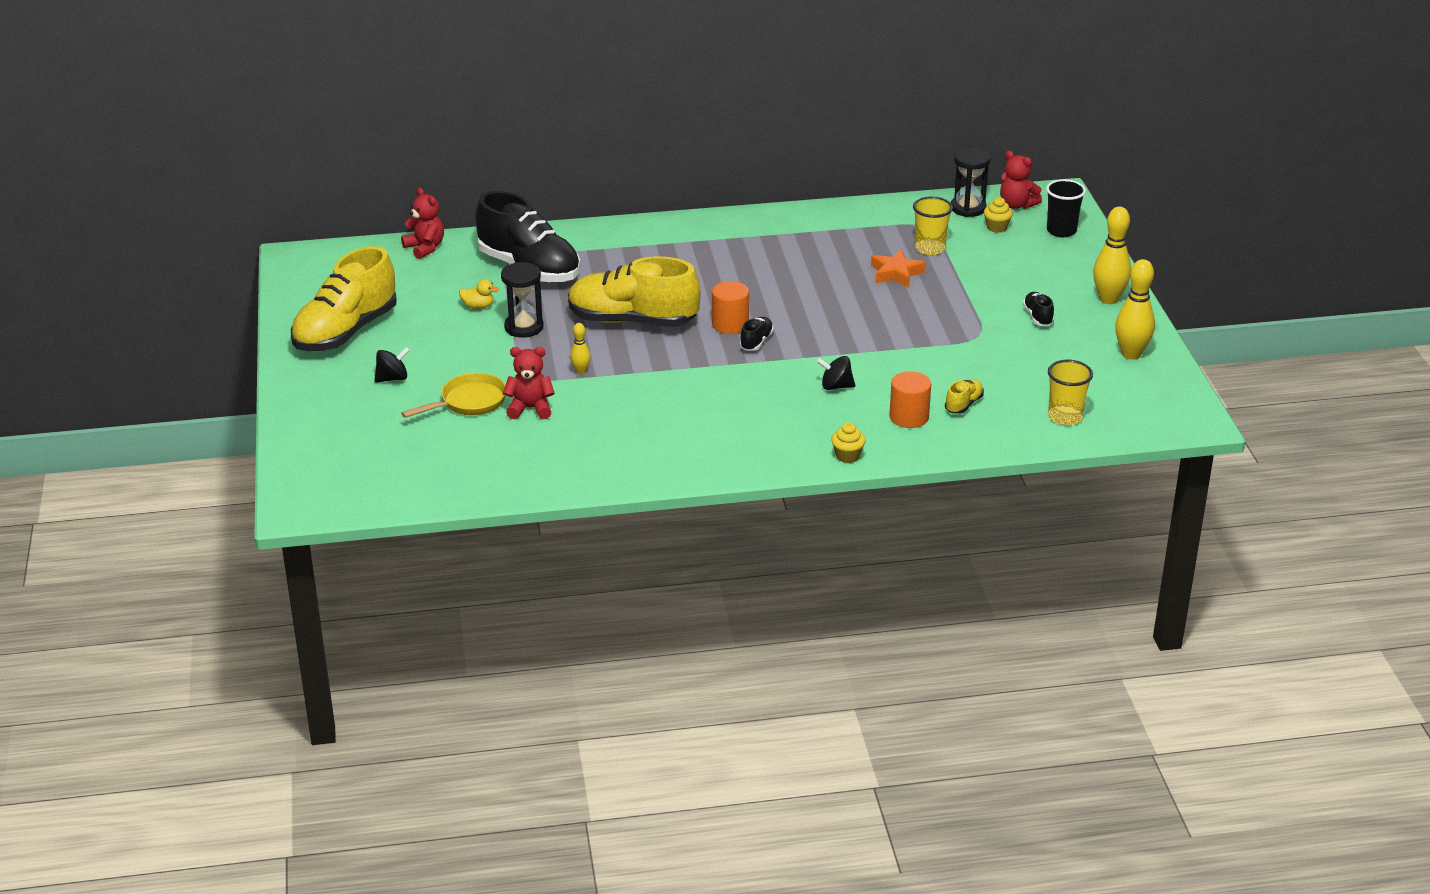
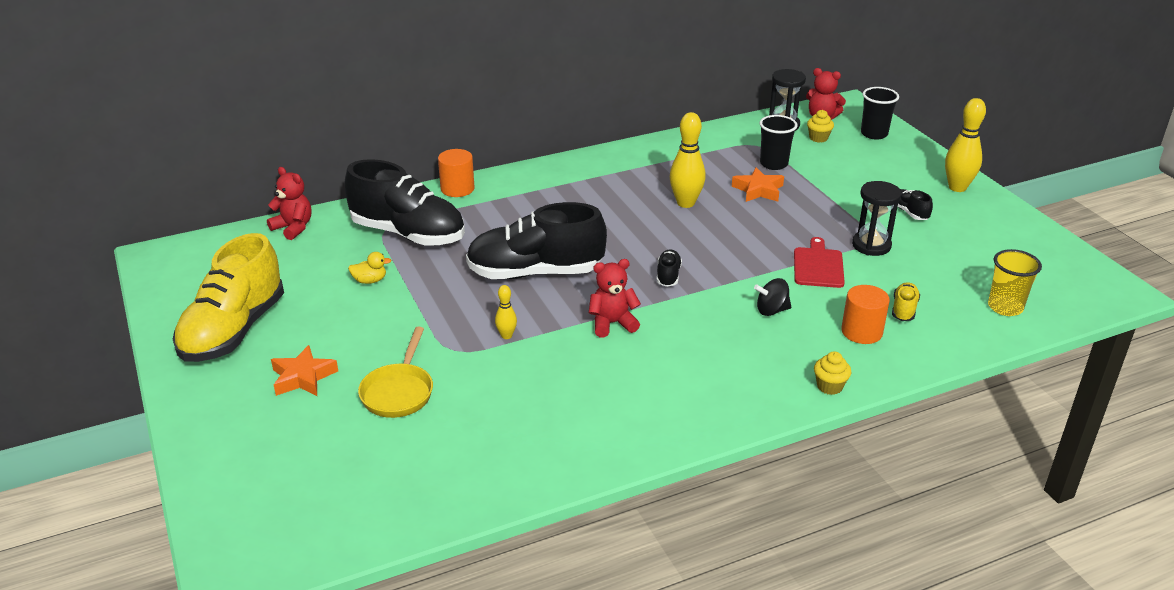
camera: 15 degrees left, 0 degrees up
black spinning top [374,347,410,383] -> orange star [271,345,338,396]
yellow pan [401,373,506,418] -> yellow pan turned 150 degrees clockwise [358,327,433,418]
black hourglass [501,262,544,338] -> black hourglass moved to [852,181,902,256]
red teddy bear [503,347,555,419] -> red teddy bear moved to [589,259,641,338]
yellow shoe [568,256,701,327] -> black shoe [466,202,607,279]
orange cylinder [712,281,749,334] -> orange cylinder moved to [438,149,474,197]
yellow cup [913,197,953,255] -> black cup [759,115,797,170]
yellow bowling pin [1115,259,1155,360] -> yellow bowling pin moved to [670,112,706,208]
none -> red cutting board [794,237,845,288]

